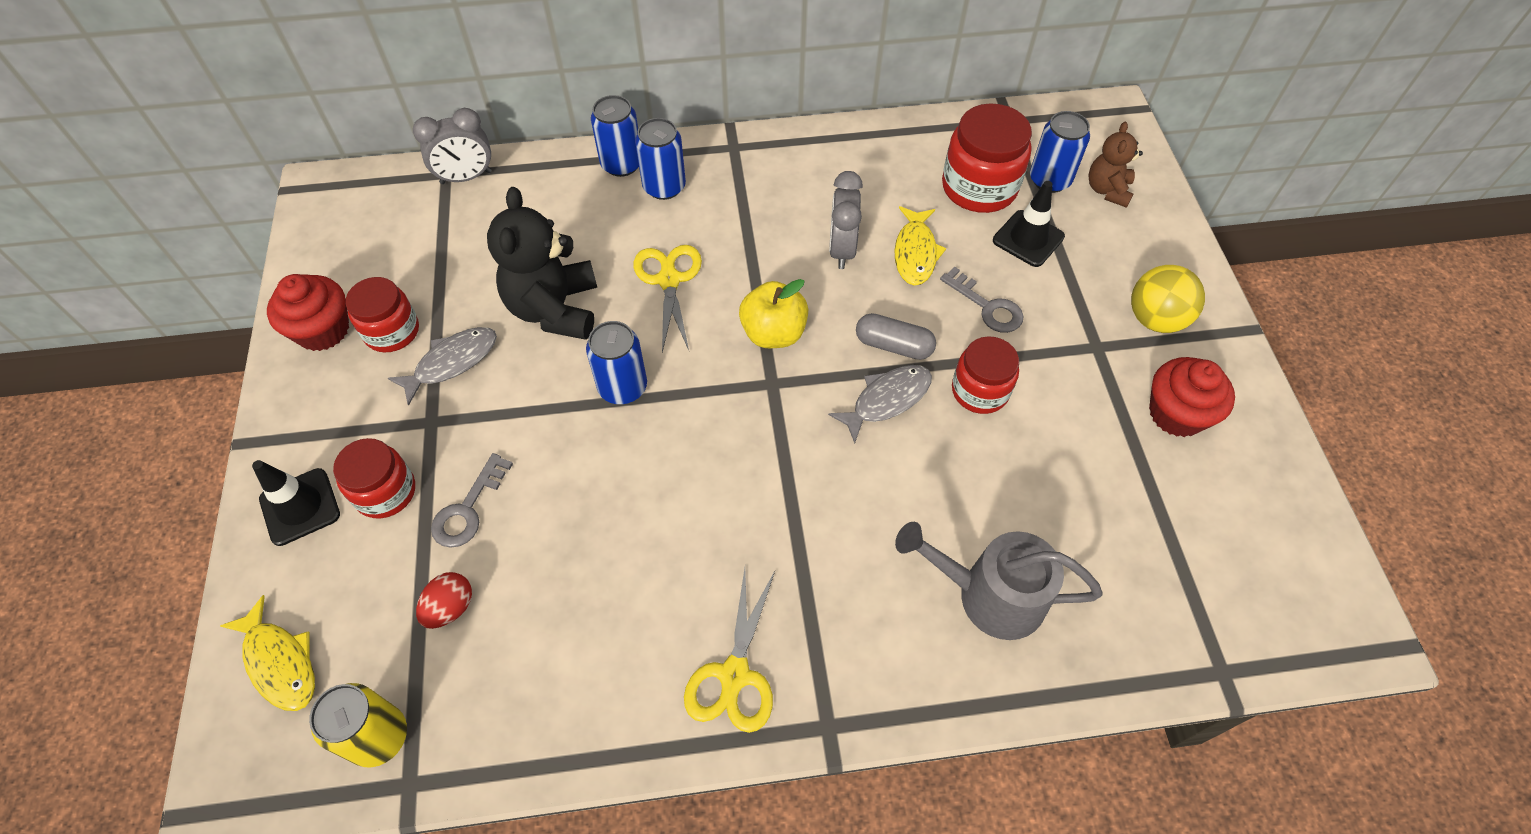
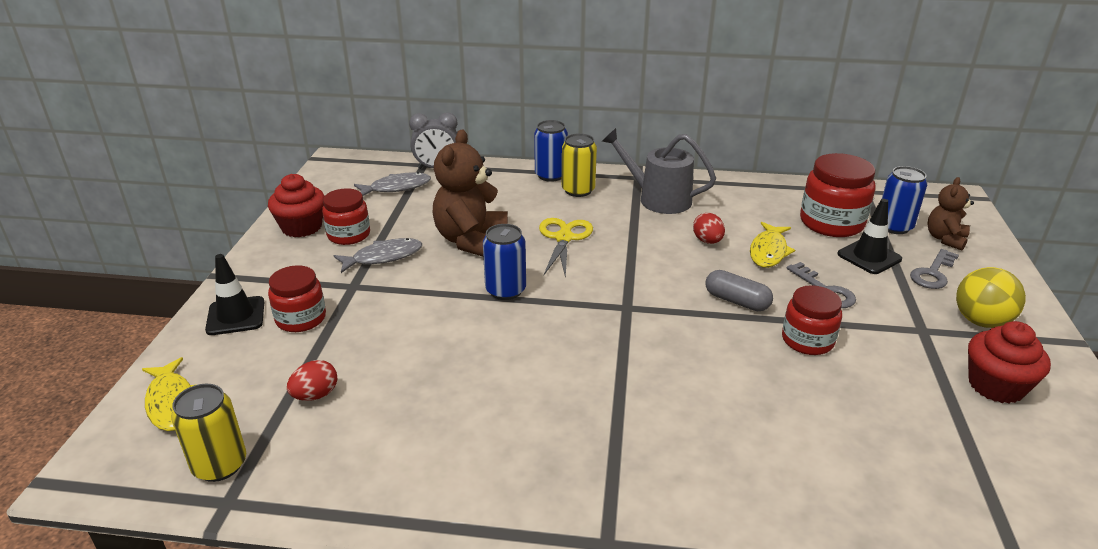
camera: 15 degrees right, 25 degrees down
grey key [431,453,513,548] -> grey key moved to [910,249,959,289]
black teddy bear [487,187,597,340] -> brown teddy bear [433,130,508,257]
blue can [635,118,686,200] -> yellow can [562,133,597,197]
yellow scissors [684,568,775,733] -> none
yellow apple [739,279,808,348] -> none
grey fish [828,365,932,443] -> grey fish moved to [354,172,431,196]
grey clock [829,171,863,269] -> red egg [693,213,725,244]
grey watering can [895,522,1103,640] -> grey watering can moved to [602,128,716,214]

